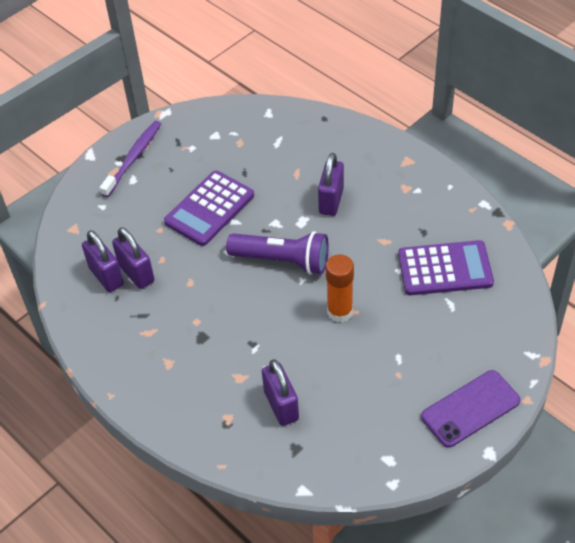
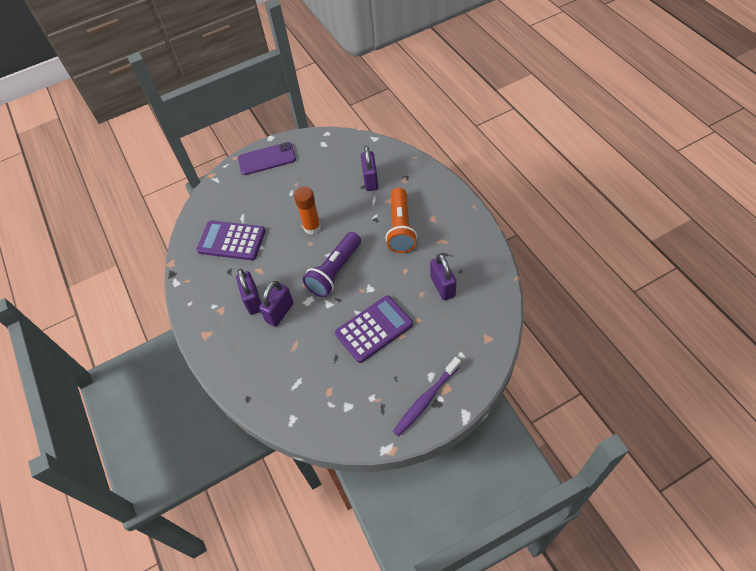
camera: 160 degrees left, 5 degrees up
purple padlock [82,230,124,292] -> purple padlock moved to [236,269,261,315]
purple flashlight [226,231,329,275] -> purple flashlight turned 90 degrees counterclockwise [303,232,361,297]
none -> orange flashlight [386,188,417,253]

